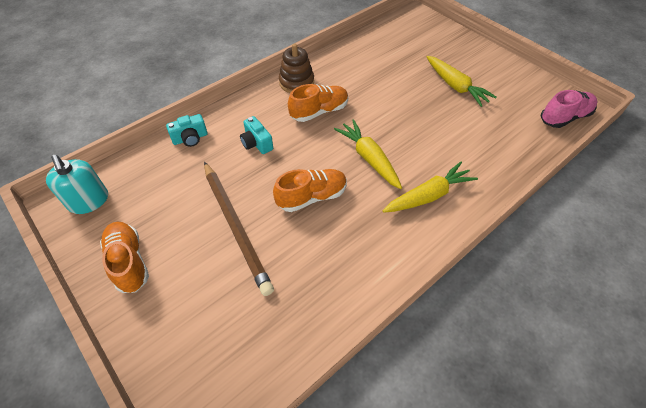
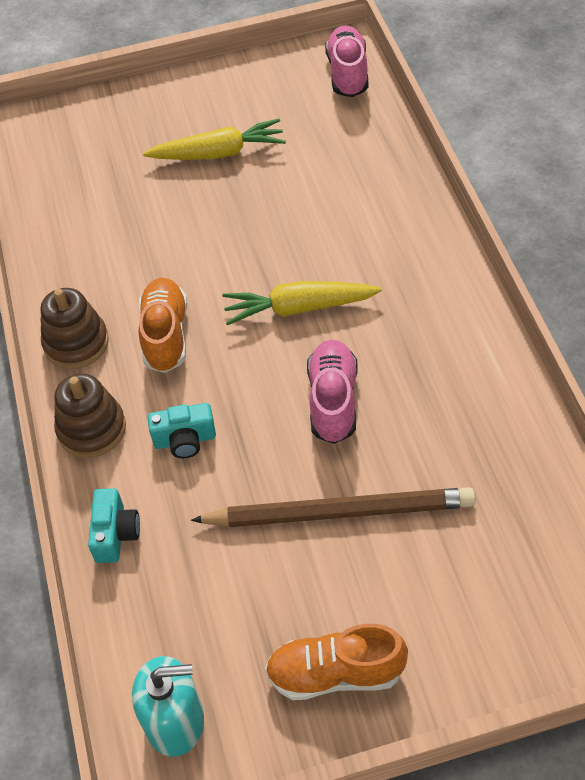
camera: 60 degrees left, 0 degrees up
orange shoe [273,169,347,212] -> pink shoe [307,340,358,444]
yellow carrot [383,162,478,212] -> none
none -> brown stacking toy [54,373,126,458]

